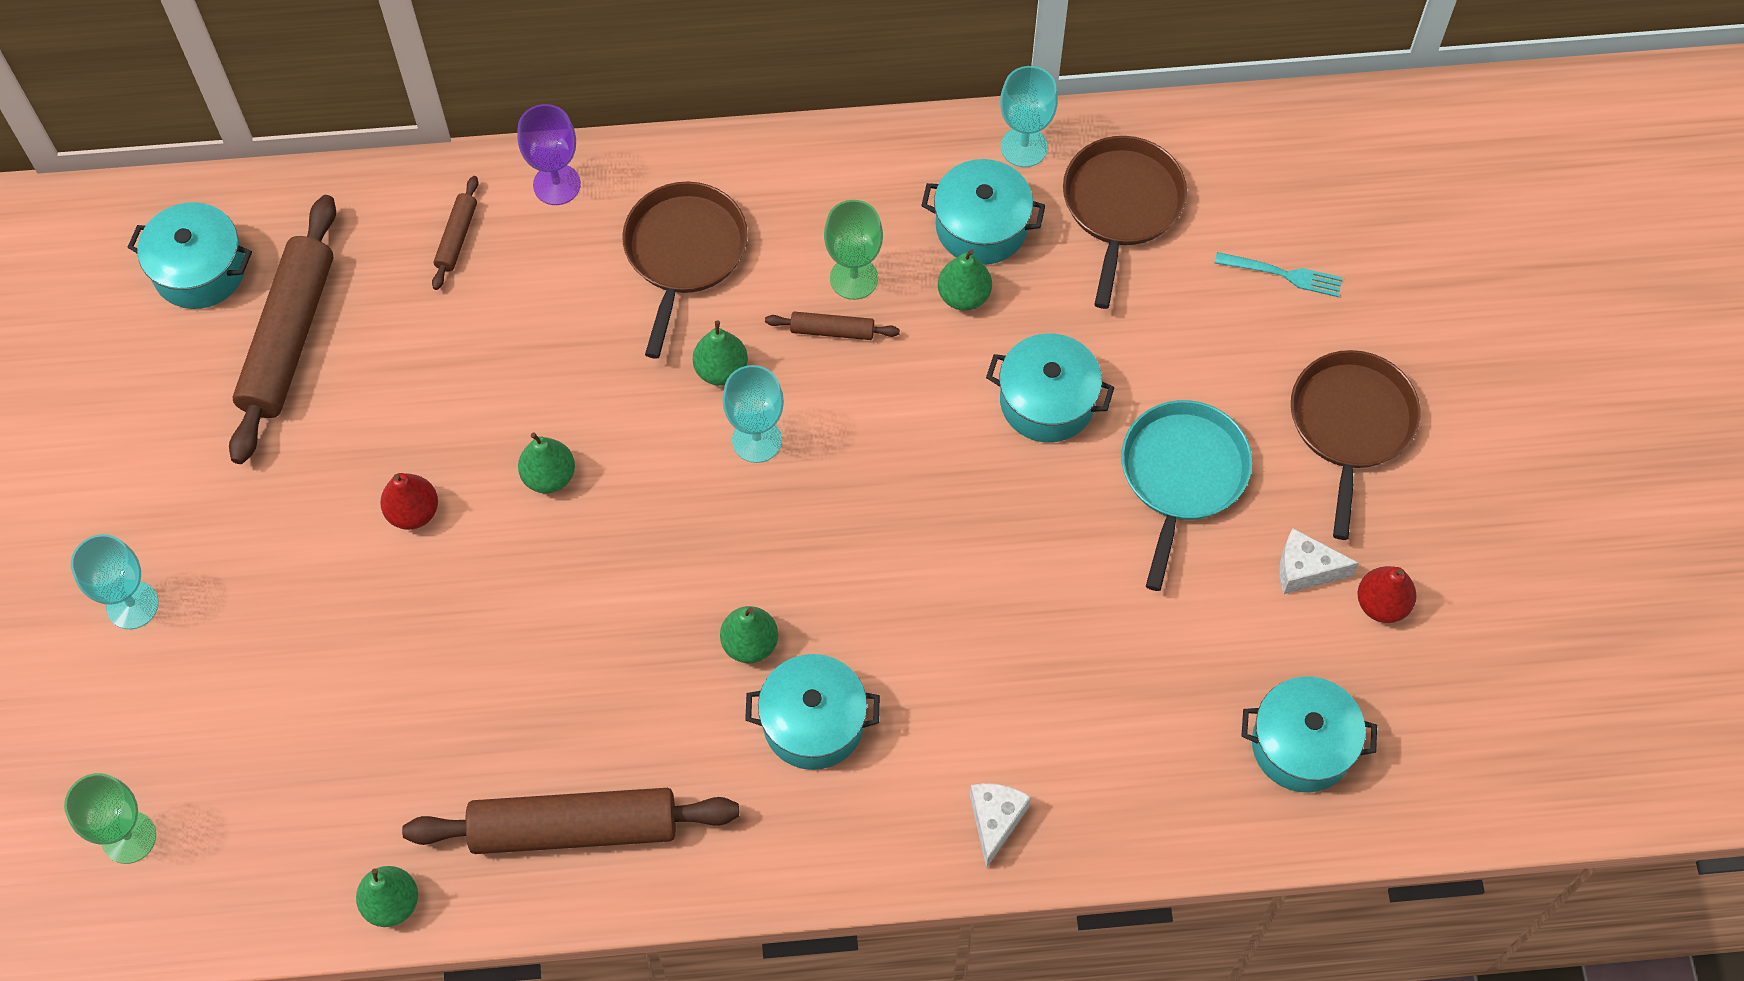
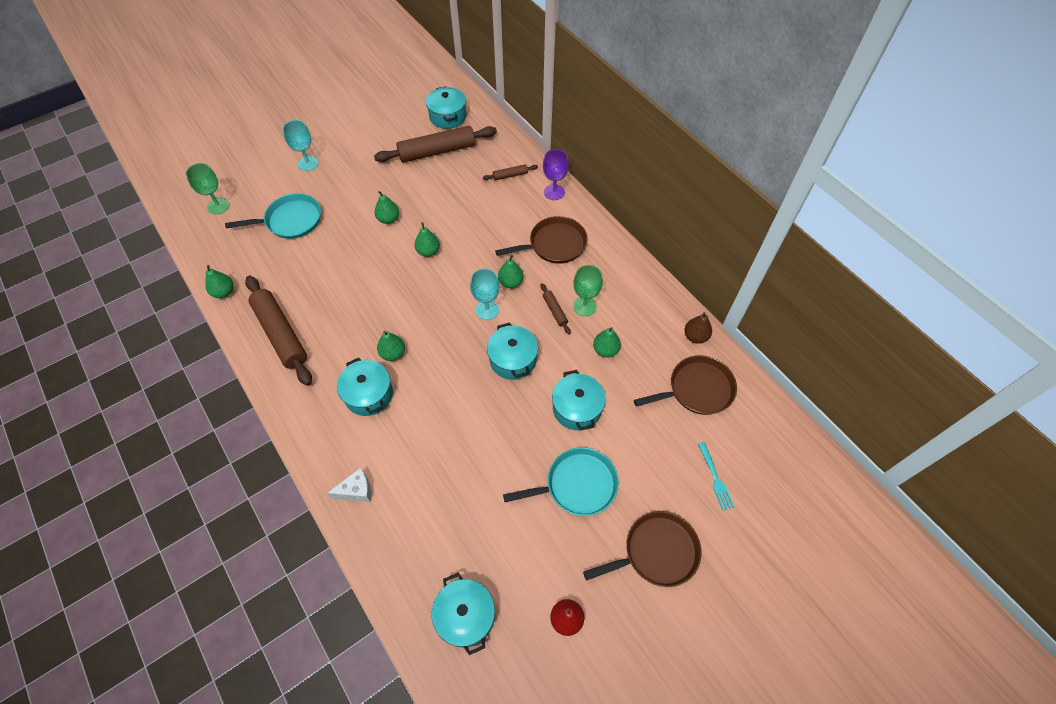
camera: 60 degrees right, 5 degrees down
red pear [380,473,438,530] -> green pear [375,191,399,224]
turquoise pot [921,159,1045,265] -> turquoise pot moved to [487,323,538,380]
turquoise goblet [1000,66,1058,167] -> brown pear [684,312,712,344]
white cheese [1279,528,1359,594] -> none
none -> turquoise pan [225,193,321,239]

